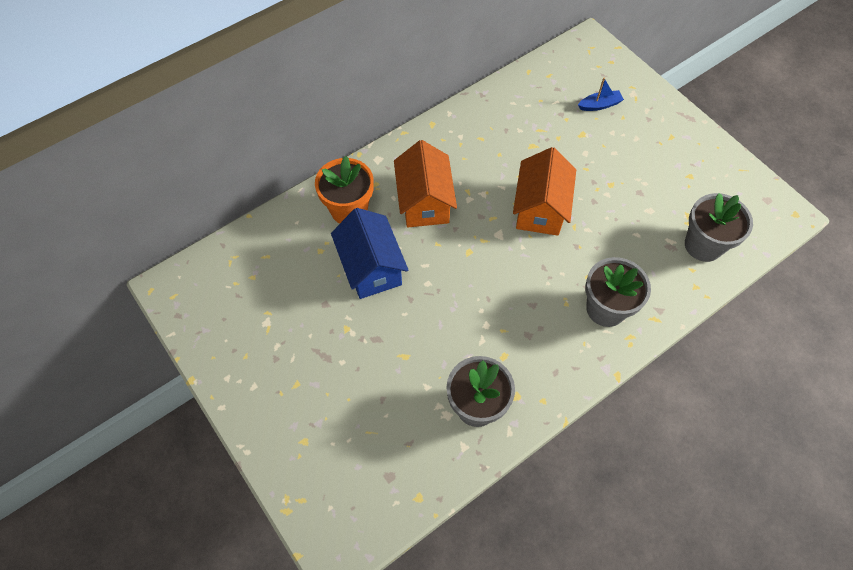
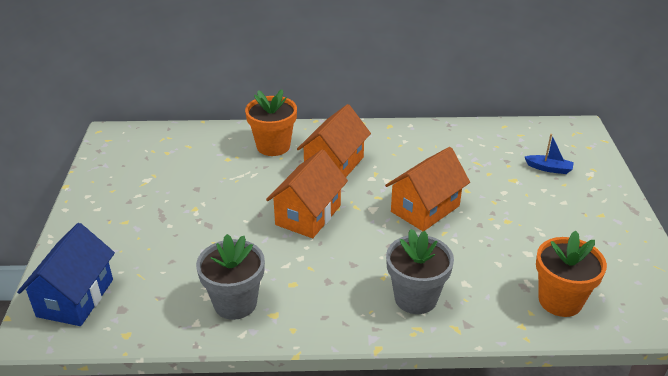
camera: 35 degrees right, 25 degrees down
blue house [331,208,409,299] -> blue house moved to [17,223,115,326]
grey flower pot [685,193,753,262] -> orange flower pot [536,231,607,317]
none -> orange house [266,149,348,238]

